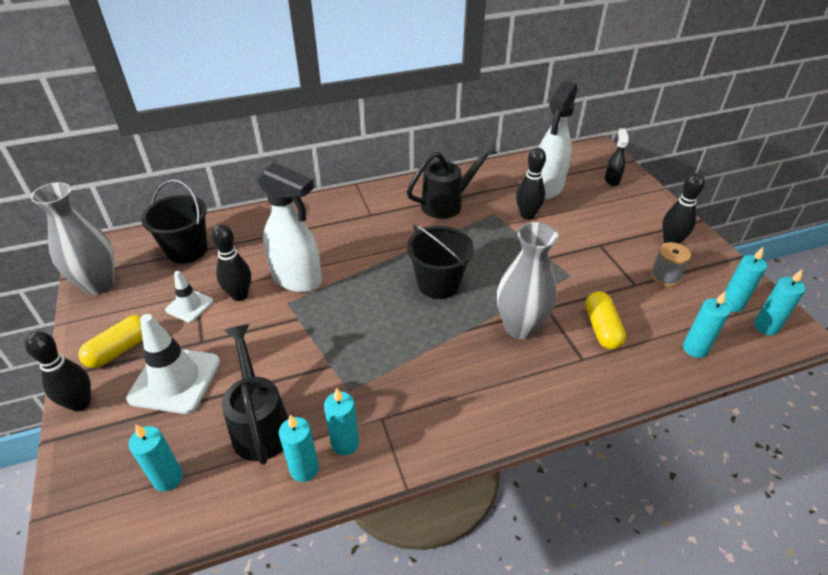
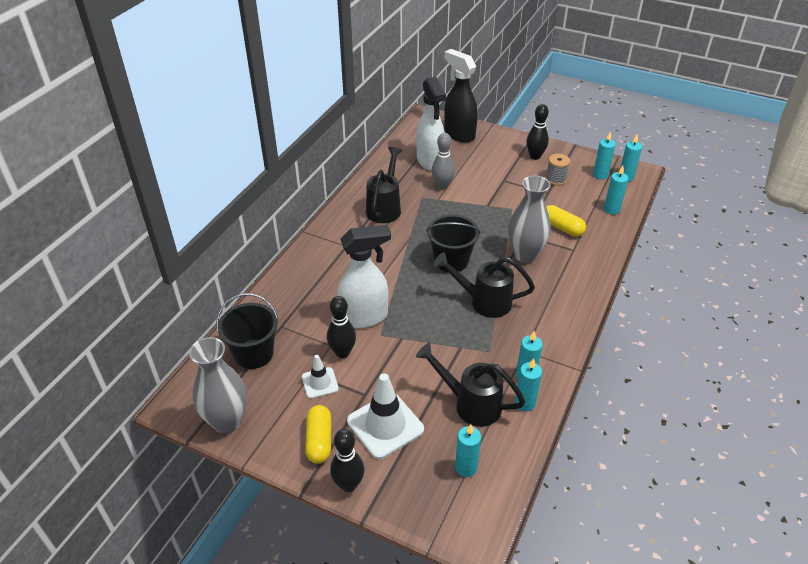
camera: 45 degrees left, 0 degrees up
black bowling pin [516,148,546,219] -> grey bowling pin [431,133,455,190]
black spray bottle [605,128,629,186] -> black spray bottle [444,49,478,143], size x2.04
none -> black watering can [433,252,535,318]

